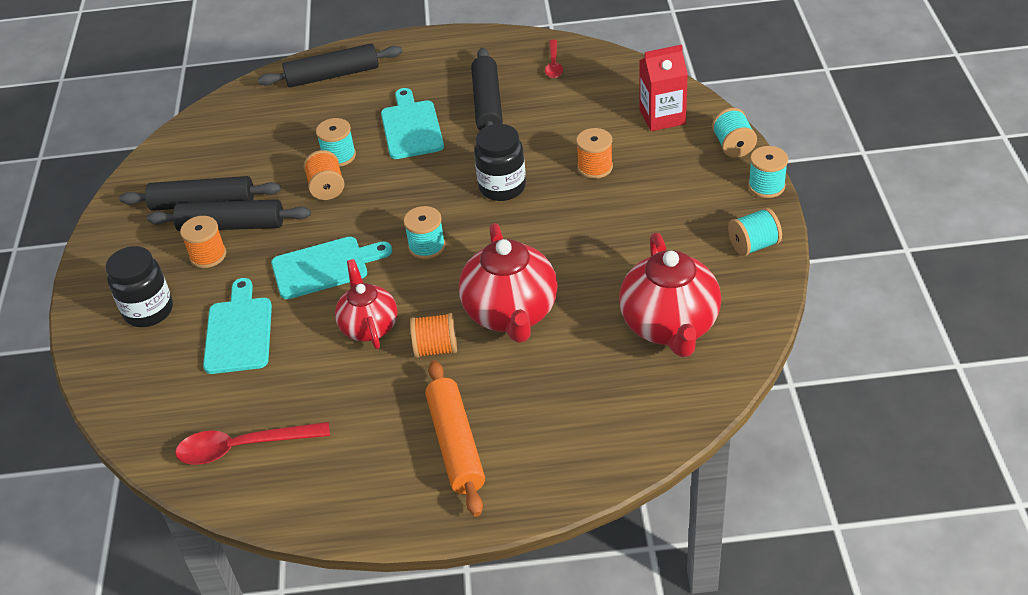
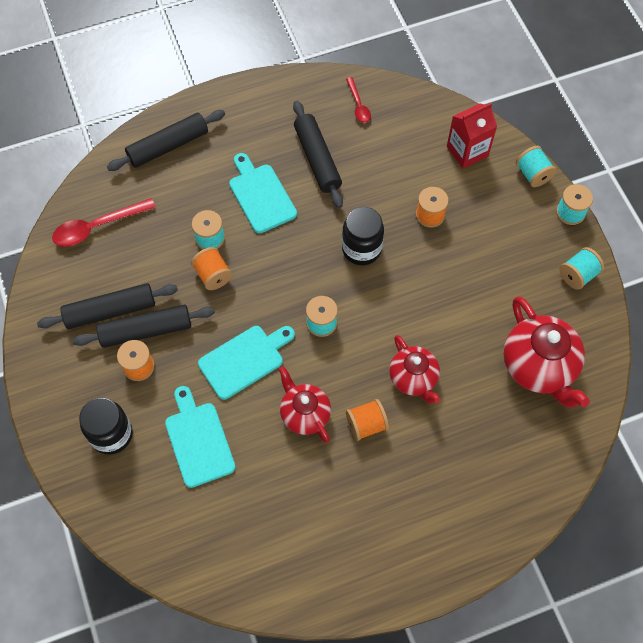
camera: 20 degrees left, 20 degrees up
red spoon [175,422,330,465] -> red spoon moved to [52,198,156,247]
orange rolling pin [425,360,485,517] -> none
red teapot [459,223,558,343] -> red teapot [389,335,441,404], size x0.63

